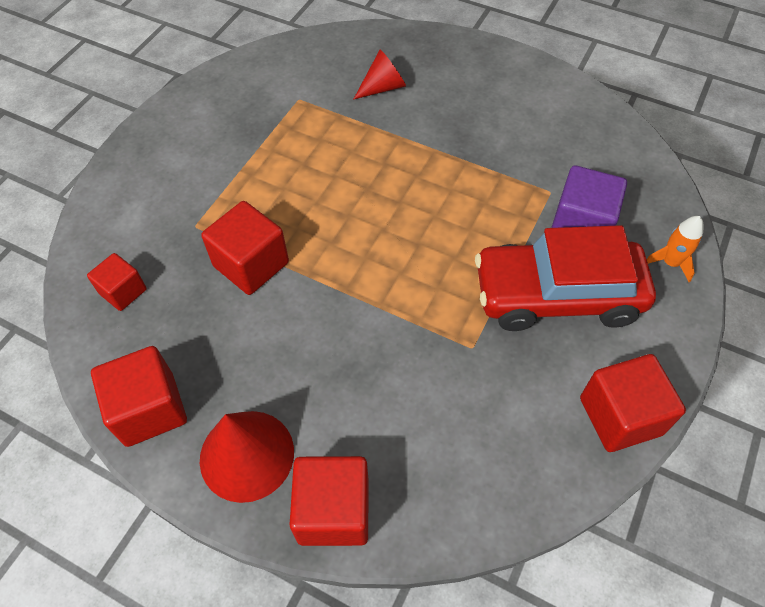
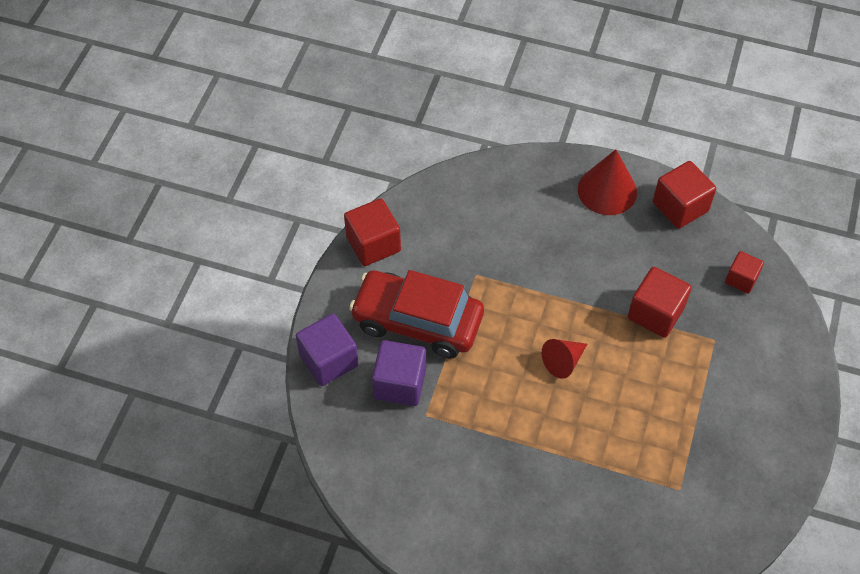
camera: 170 degrees right, 0 degrees up
red cube [290,456,369,546] -> none
red cone [354,50,406,99] -> red cone moved to [542,339,587,379]
red car [475,225,656,331] -> red car turned 150 degrees counterclockwise [349,270,484,358]
orange rocket [647,216,703,282] -> purple cube [296,314,359,386]

